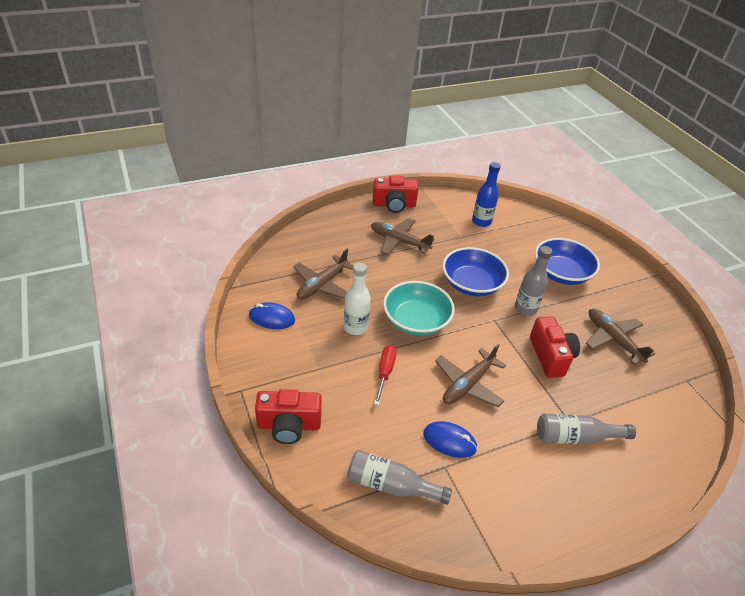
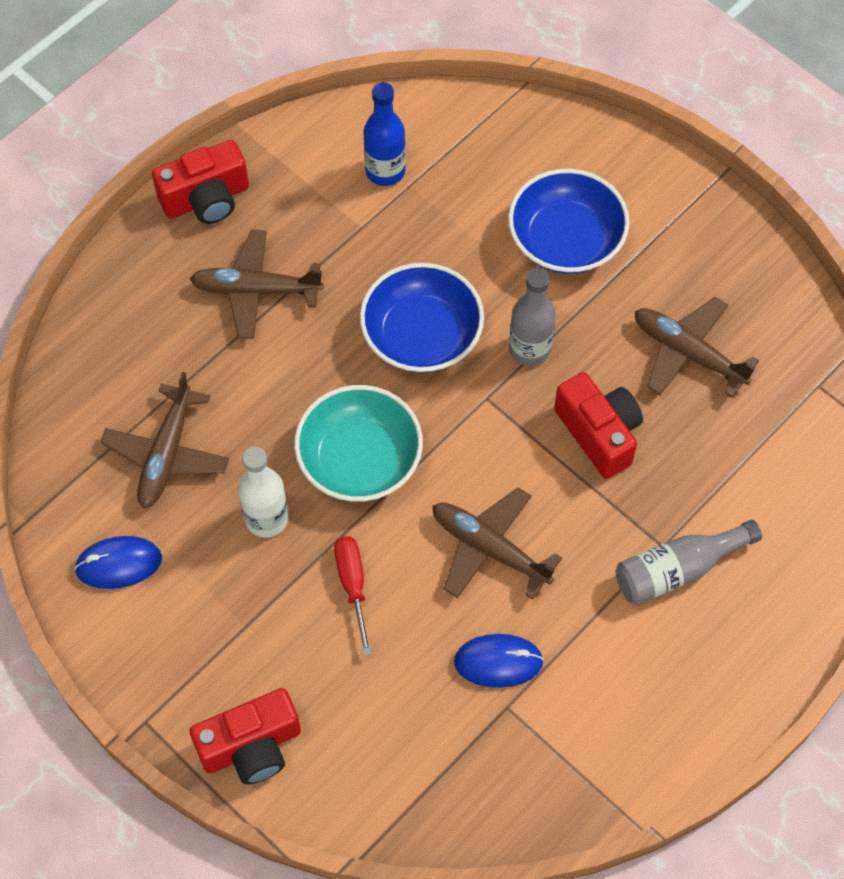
camera: 20 degrees left, 20 degrees up
grey bottle [347,450,452,505] -> none
brown plane [435,344,506,407] -> brown plane turned 105 degrees clockwise [432,488,562,600]

